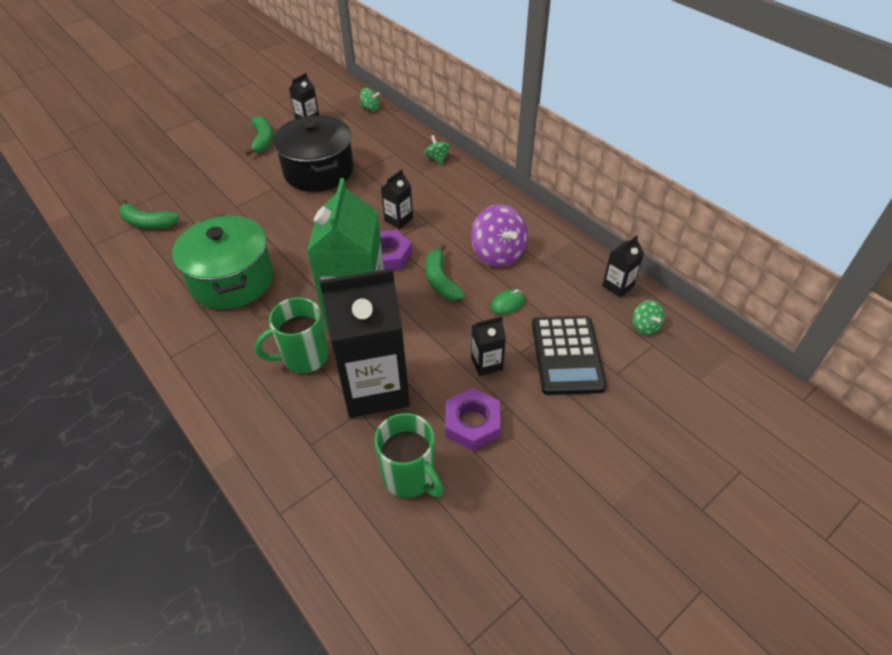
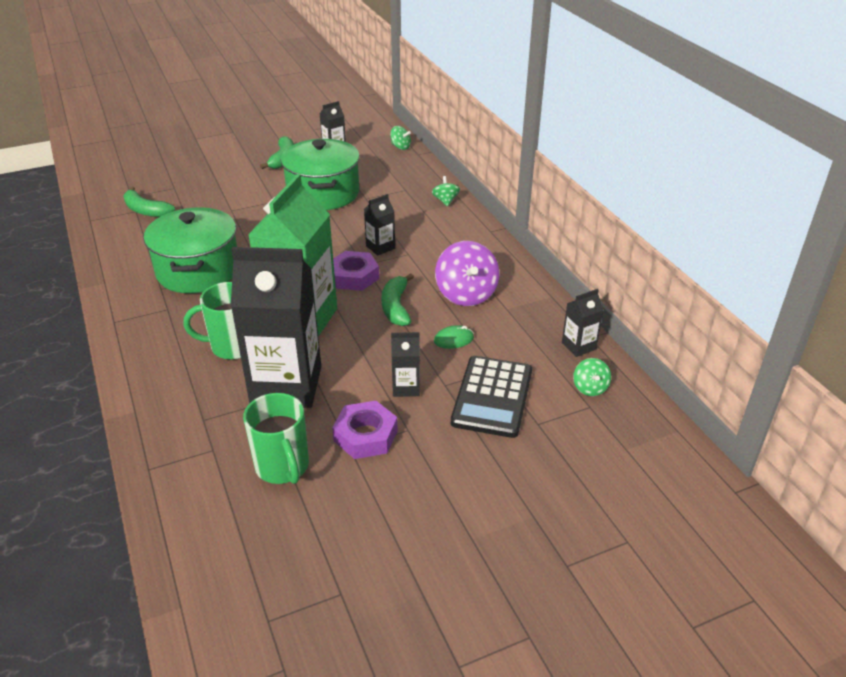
camera: 15 degrees right, 10 degrees down
black pot [273,115,354,192] -> green pot [281,139,360,210]

